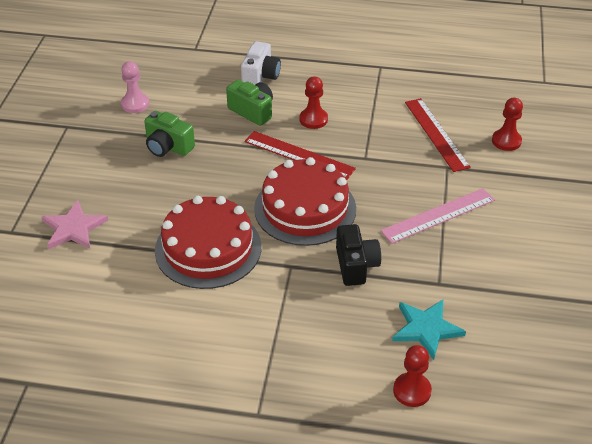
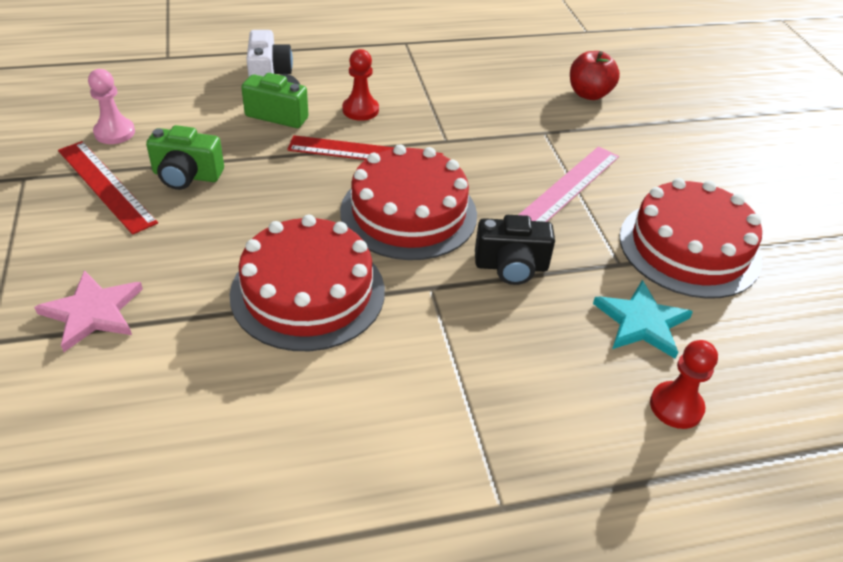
camera: 25 degrees left, 0 degrees up
black camera [336,224,381,286] -> black camera turned 120 degrees clockwise [475,215,555,285]
red ruler [405,98,471,172] -> red ruler moved to [58,141,158,235]
red pawn [492,98,523,151] -> red apple [570,51,620,100]
none -> red cake [620,178,762,298]

